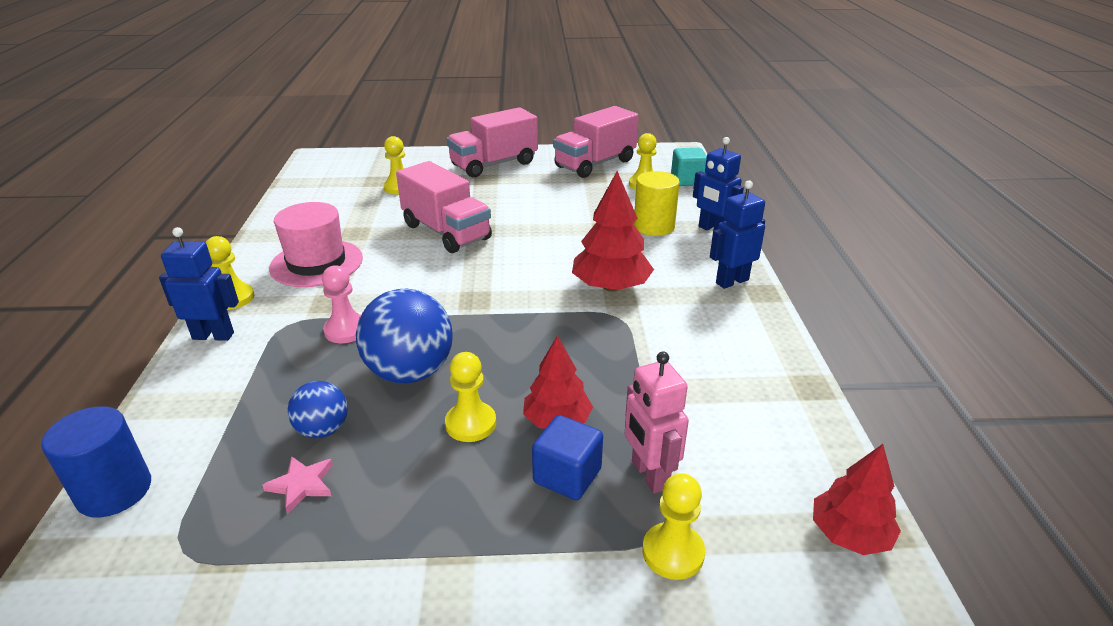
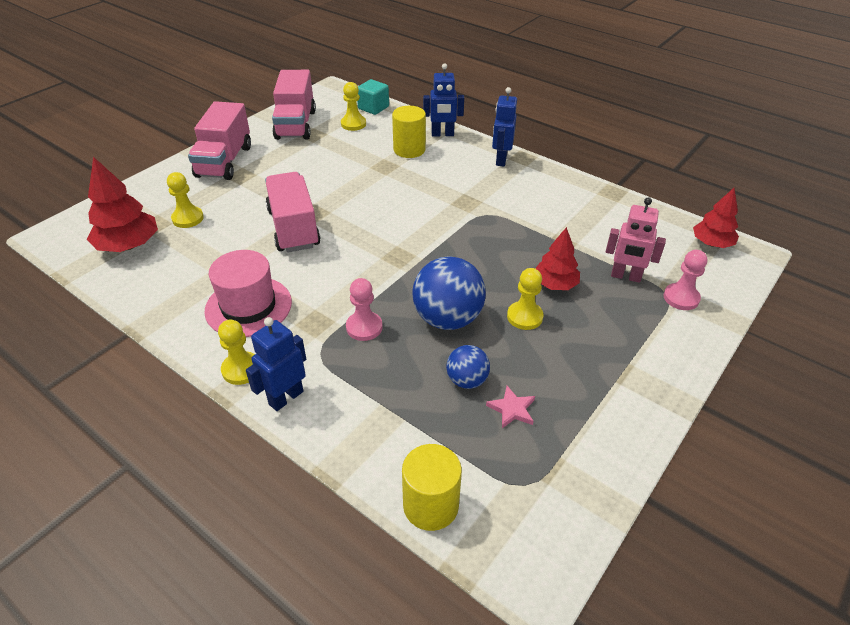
camera: 50 degrees left, 10 degrees up
blue cylinder [41,406,151,517] -> yellow cylinder [402,444,462,531]
pink truck [396,161,492,253] -> pink truck turned 105 degrees counterclockwise [265,172,321,253]
blue cube [532,415,603,500] -> none
red tree [572,171,654,292] -> red tree moved to [87,157,158,252]
yellow pawn [642,473,705,580] -> pink pawn [663,250,707,310]

